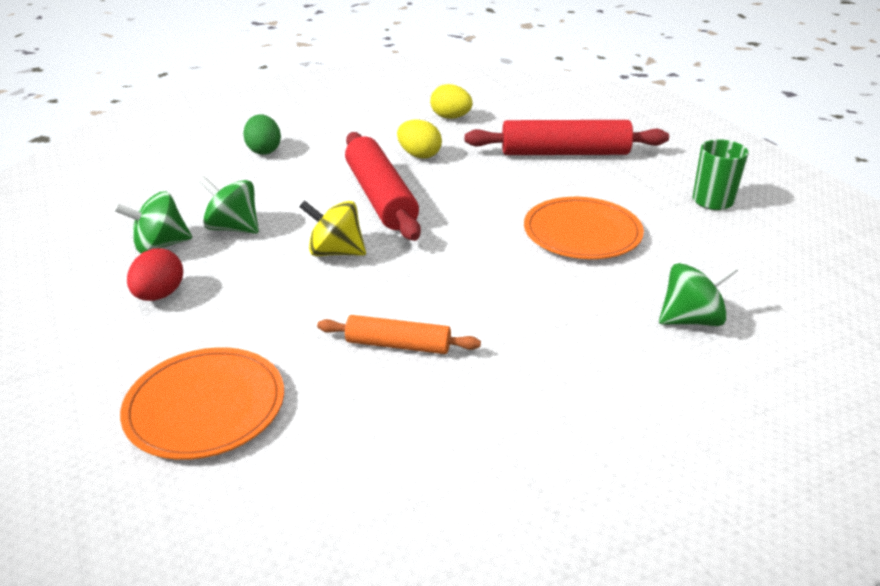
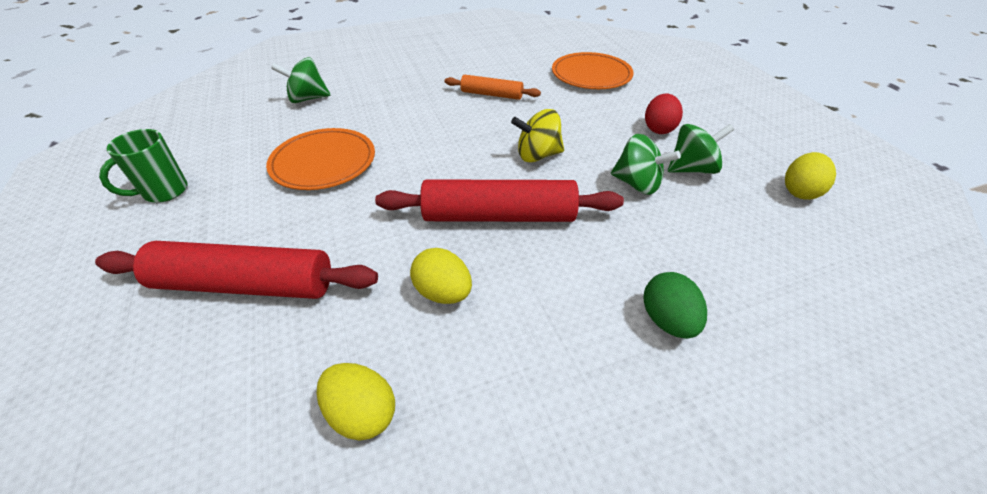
camera: 175 degrees left, 10 degrees up
yellow spinning top [299,200,366,256] -> yellow spinning top turned 150 degrees clockwise [511,109,564,163]
red rolling pin [345,132,421,241] -> red rolling pin turned 75 degrees counterclockwise [375,179,624,222]
none -> yellow egg [785,152,836,200]

